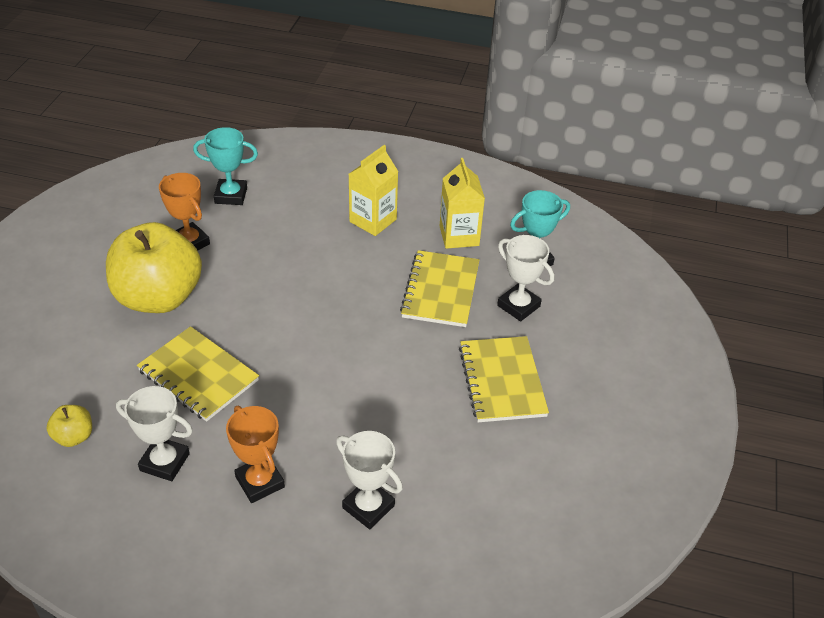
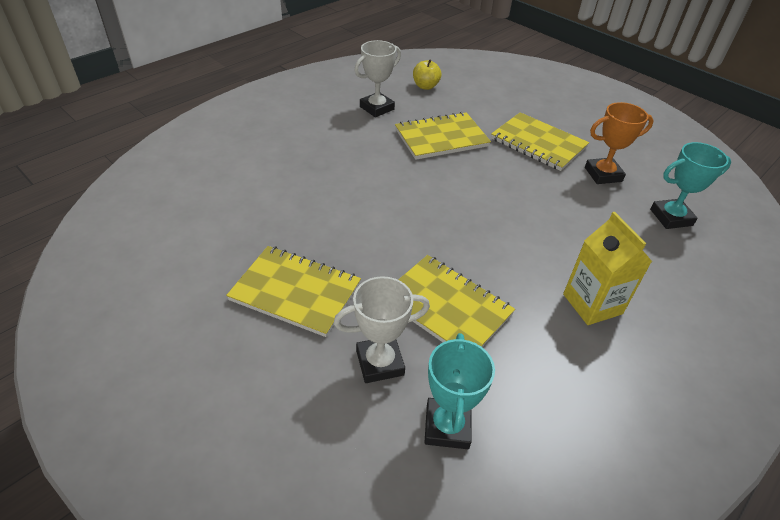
camera: 120 degrees right, 0 degrees up
yellow apple [106,222,202,313] -> yellow notebook [491,112,589,171]
turquoise trophy [193,127,258,205] -> turquoise trophy turned 45 degrees clockwise [650,142,731,229]
orange trophy [226,406,285,503] -> none
white trophy [336,431,403,529] -> none
yellow carton [440,158,485,249] -> none

